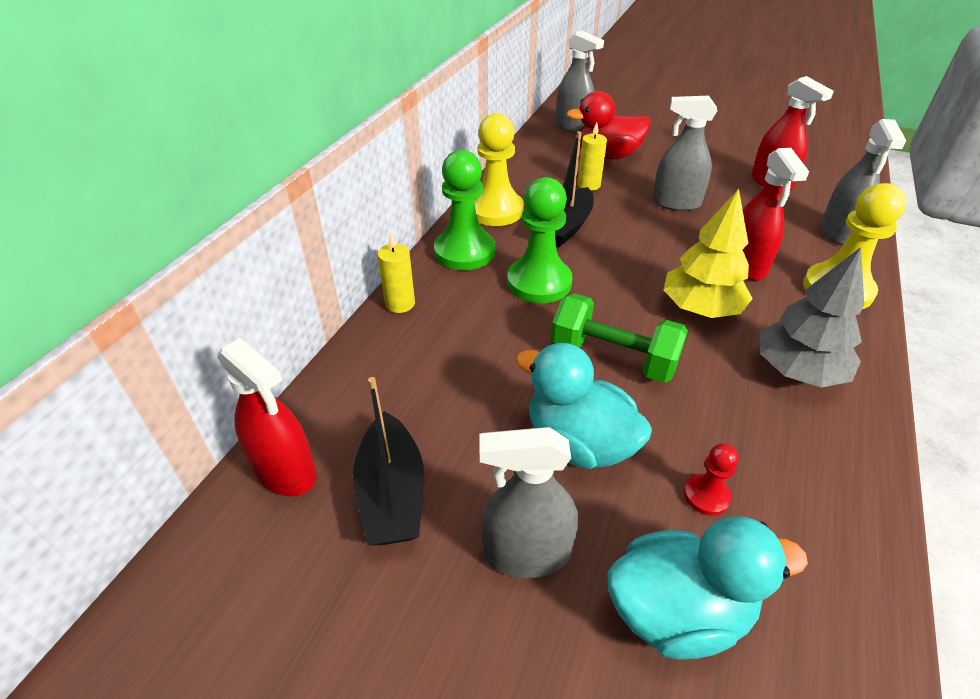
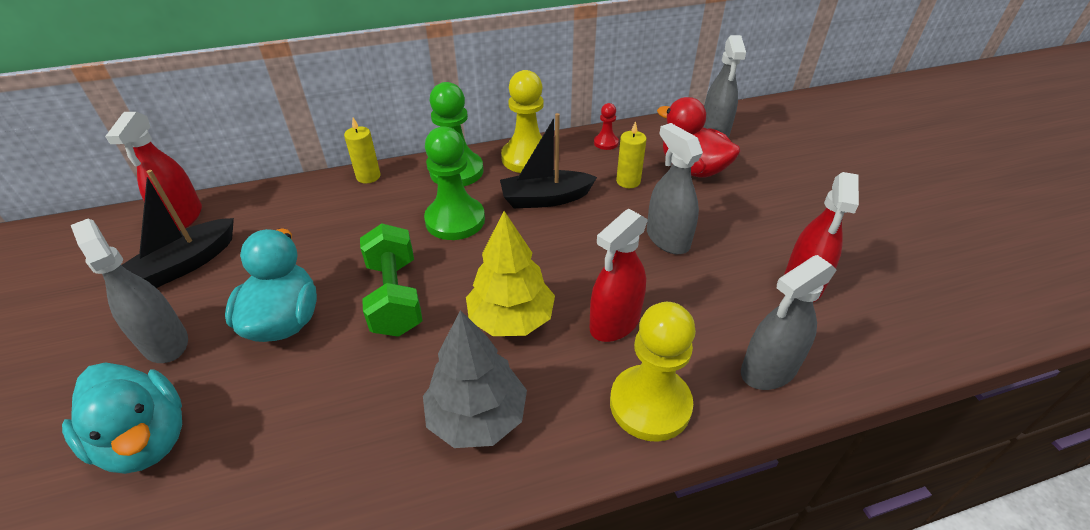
camera: 50 degrees right, 0 degrees up
red pawn [684,444,739,516] -> red pawn moved to [594,103,619,150]

